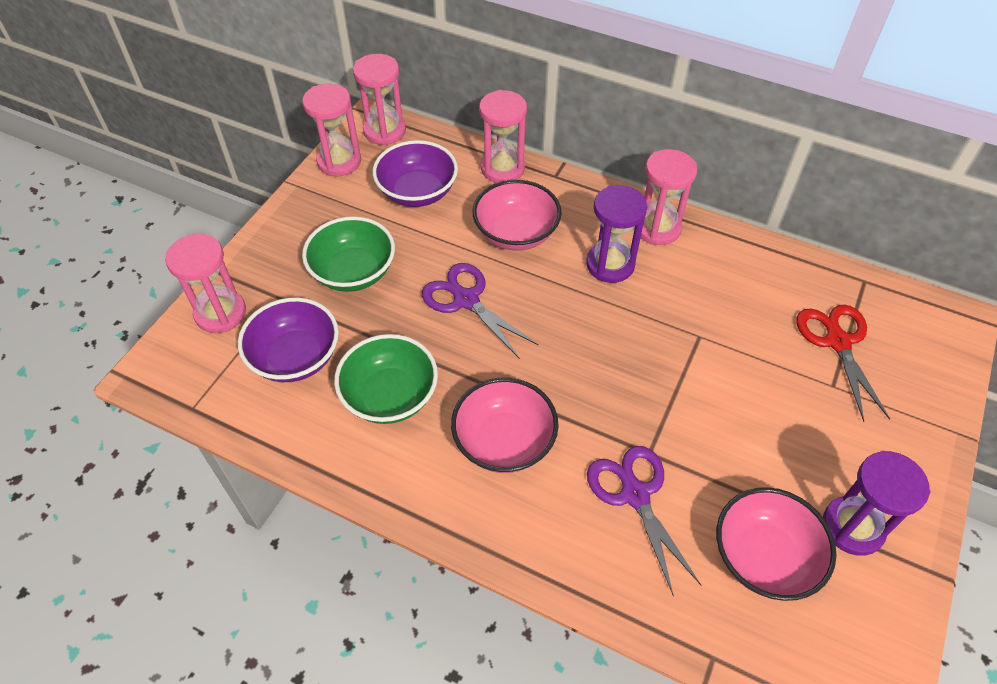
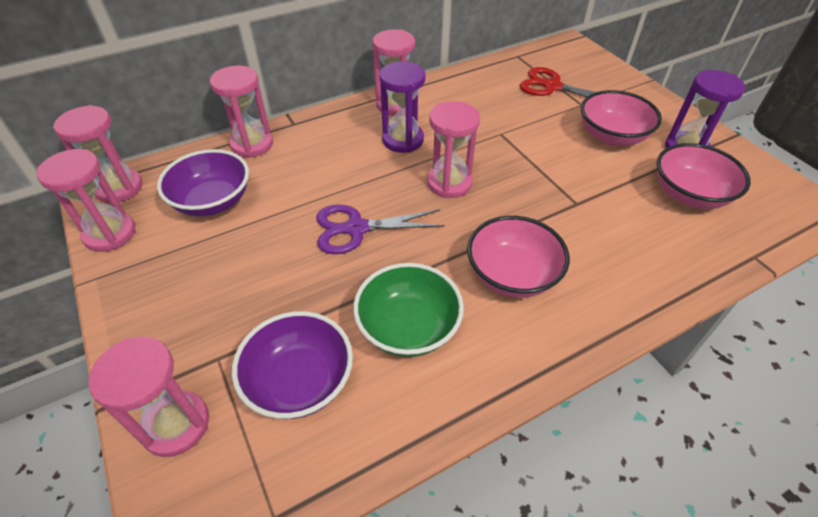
camera: 55 degrees left, 5 degrees down
green bowl [302,216,395,292] -> none
pink bowl [473,180,562,251] -> pink bowl moved to [581,90,662,146]
purple scissors [587,446,701,596] -> none
none -> pink hourglass [427,101,480,198]

